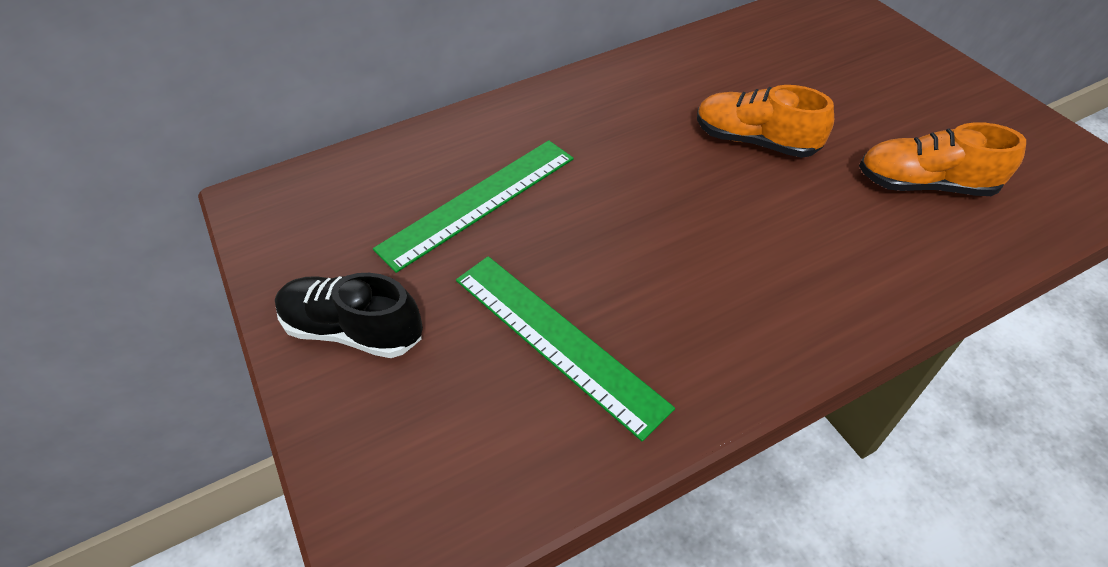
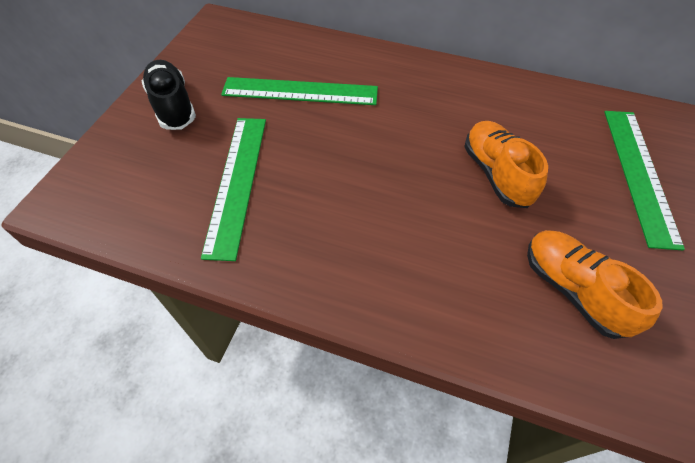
camera: 45 degrees right, 5 degrees up
none -> green ruler [604,111,685,250]

